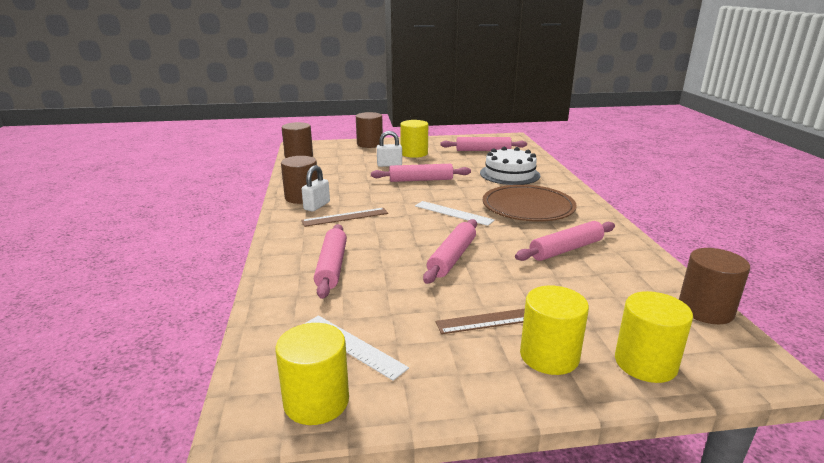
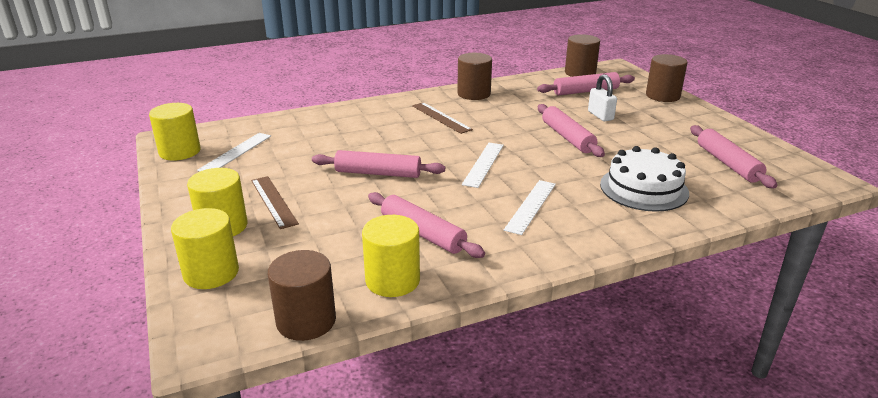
camera: 75 degrees right, 5 degrees up
white padlock [302,165,330,211] -> none
pink rolling pin [314,224,347,299] -> pink rolling pin moved to [537,72,635,95]
yellow cylinder [400,120,428,158] -> yellow cylinder moved to [362,215,420,297]
brown plate [483,185,577,221] -> white ruler [504,180,556,235]

